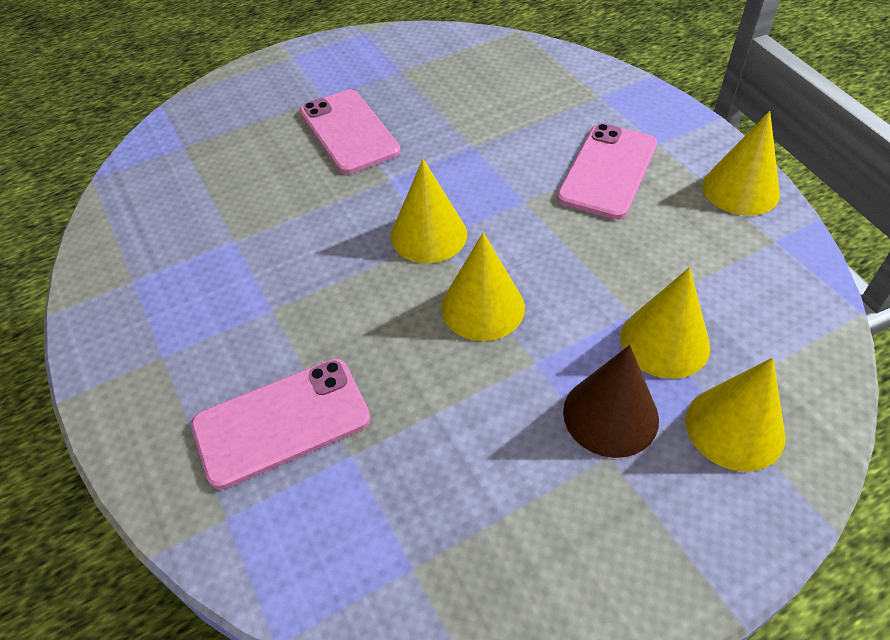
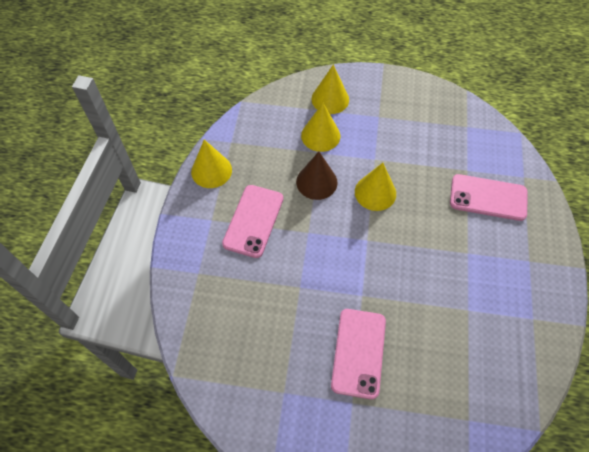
camera: 145 degrees left, 10 degrees up
yellow cone [391,159,467,263] -> none
pink phone [557,123,657,220] -> pink phone turned 45 degrees counterclockwise [222,185,283,258]
brown cone [563,345,659,458] -> brown cone moved to [296,152,338,200]

